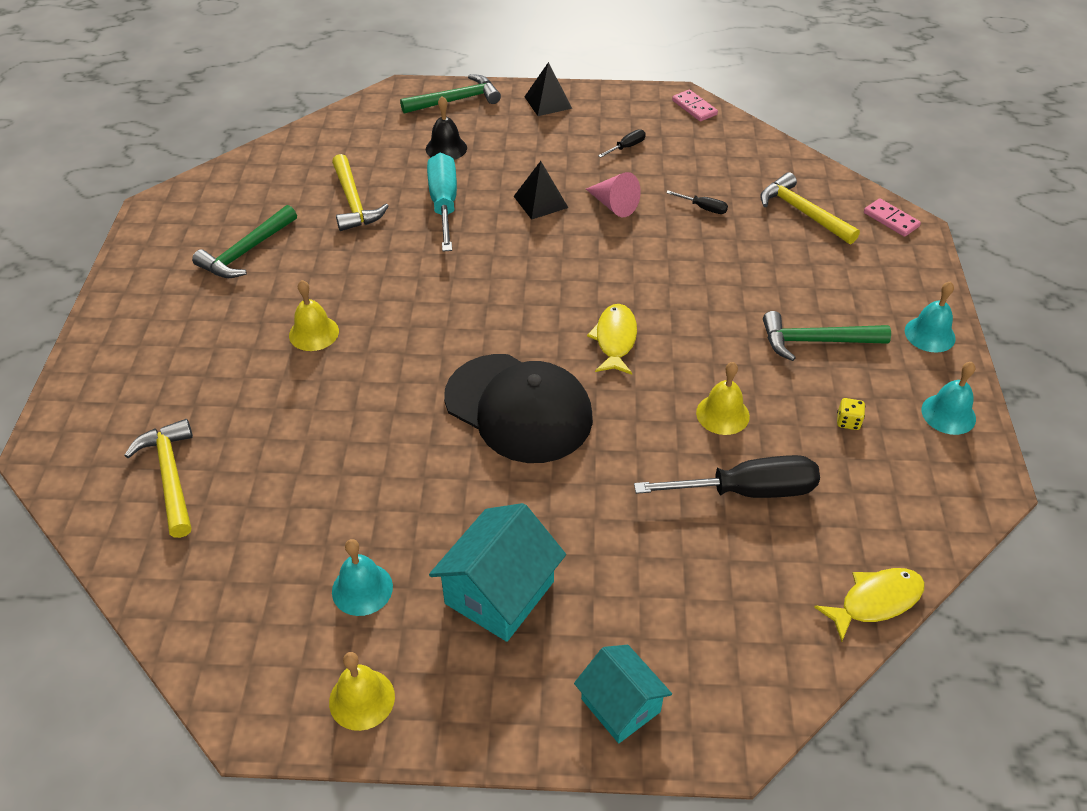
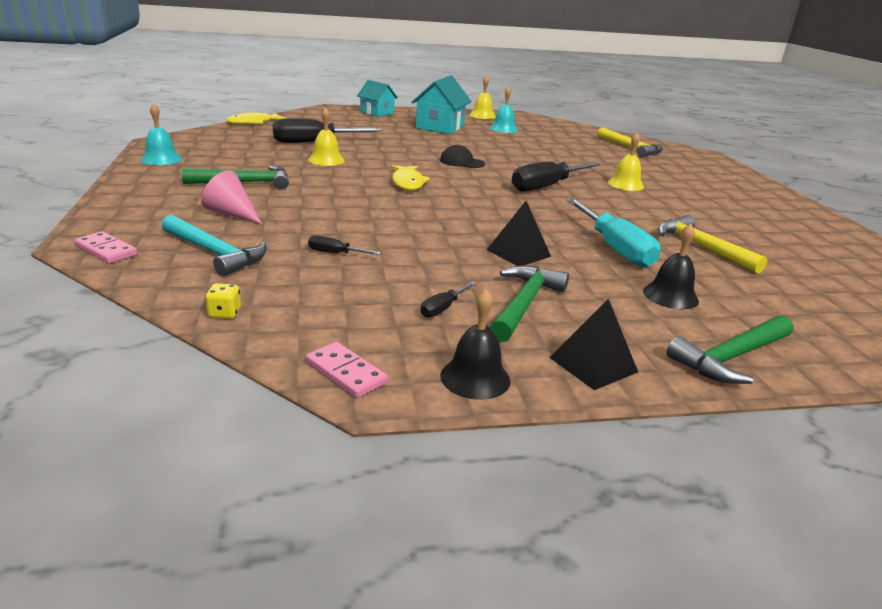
camera: 165 degrees right, 20 degrees down
green hammer [192,205,297,278] -> green hammer moved to [490,266,569,342]
black cap [444,354,593,463] -> black cap [440,144,485,168], size x0.44
pink cone [586,172,641,217] -> pink cone moved to [201,170,262,224]
yellow hammer [760,172,860,244] -> turquoise hammer [162,215,267,277]
yellow dice [837,398,865,430] -> yellow dice moved to [205,283,241,319]
turquoise bell [905,281,956,353] -> none
none -> black bell [440,289,510,400]
none -> black screwdriver [512,162,600,192]

